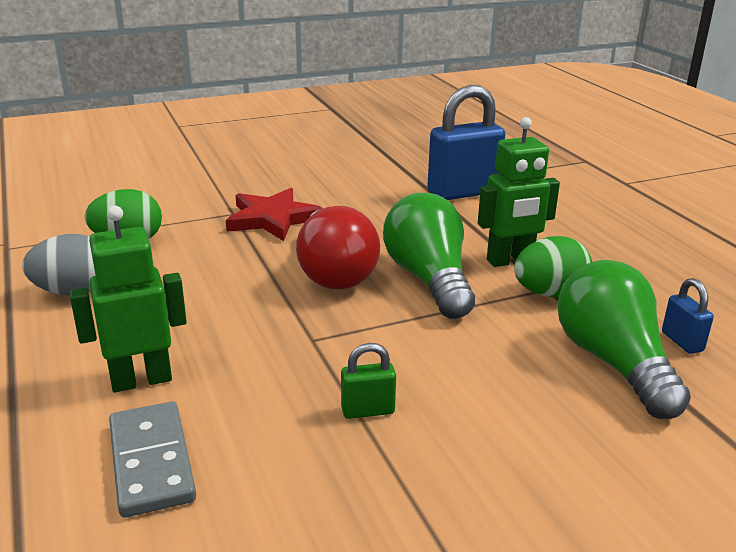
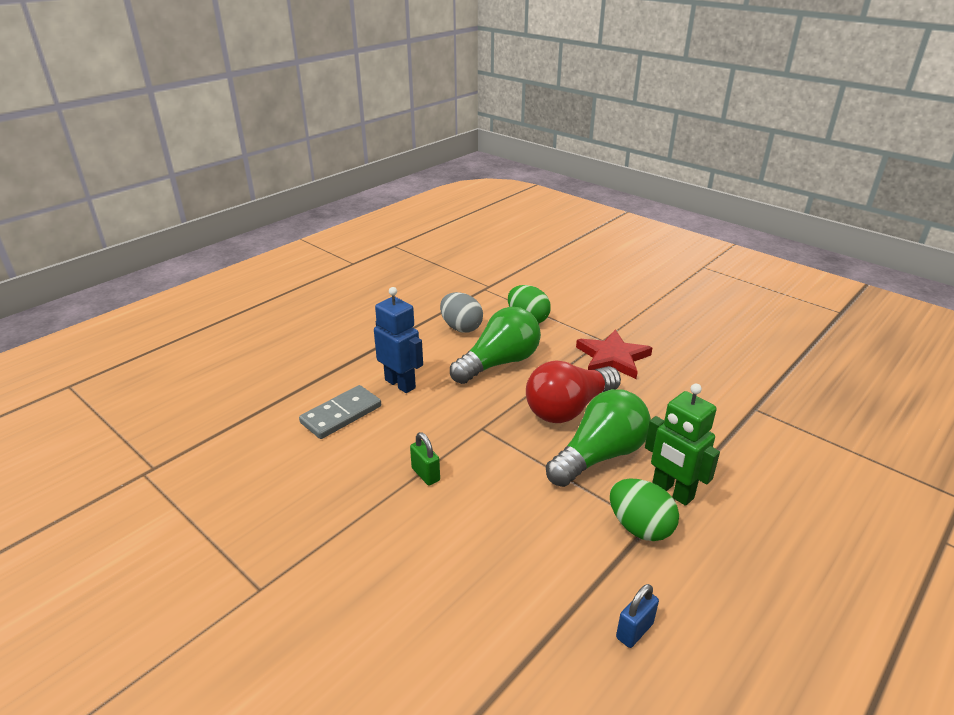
camera: 65 degrees right, 5 degrees up
green robot [70,206,187,393] -> blue robot [374,287,423,393]
blue padlock [427,85,505,200] -> none
green light bulb [557,260,691,419] -> green light bulb moved to [450,307,541,384]

